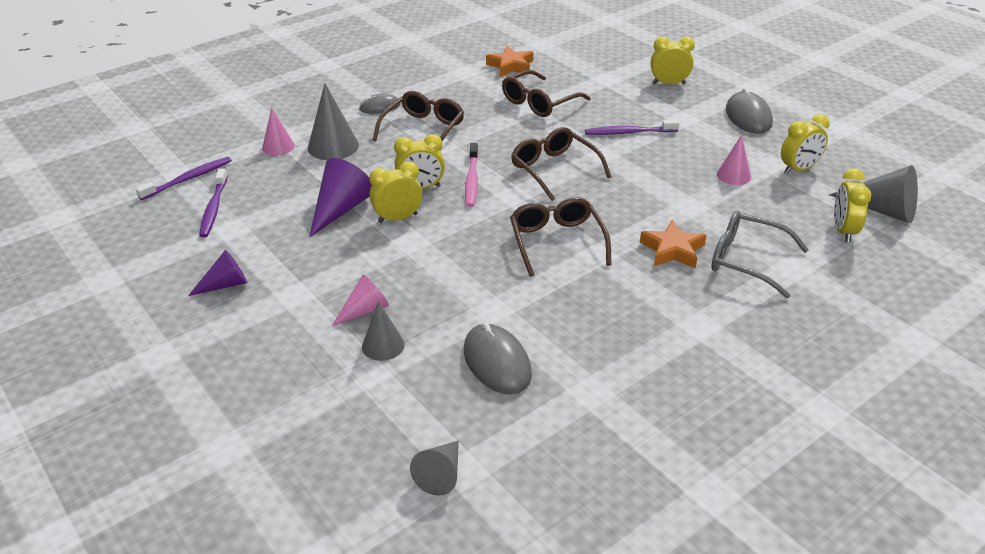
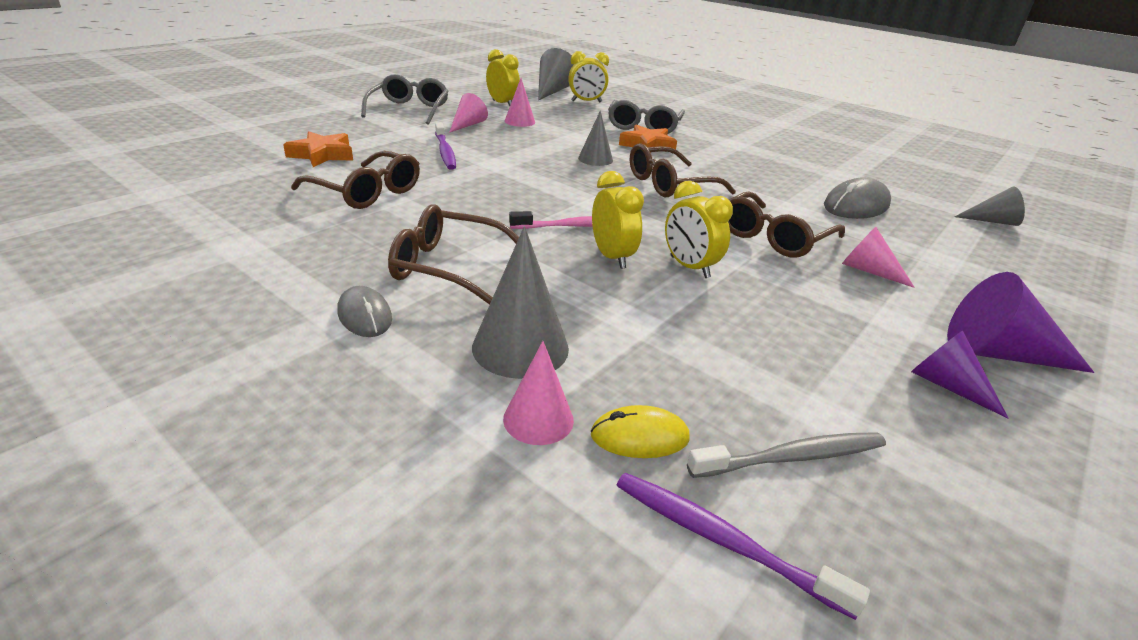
camera: 105 degrees left, 5 degrees down
purple toothbrush [199,169,227,238] -> grey toothbrush [687,432,886,478]
purple cone [309,158,372,237] -> purple cone moved to [947,272,1094,373]
grey cone [362,301,405,361] -> grey cone moved to [578,110,613,166]
orange star [486,46,534,77] -> orange star moved to [283,131,353,167]
brown glasses [511,127,611,201] -> brown glasses moved to [728,191,845,257]
yellow clock [650,36,695,84] -> none
grey mouse [726,87,773,134] -> grey glasses [361,74,448,125]
none -> pink cone [449,93,488,133]
none -> yellow mouse [591,405,690,458]

